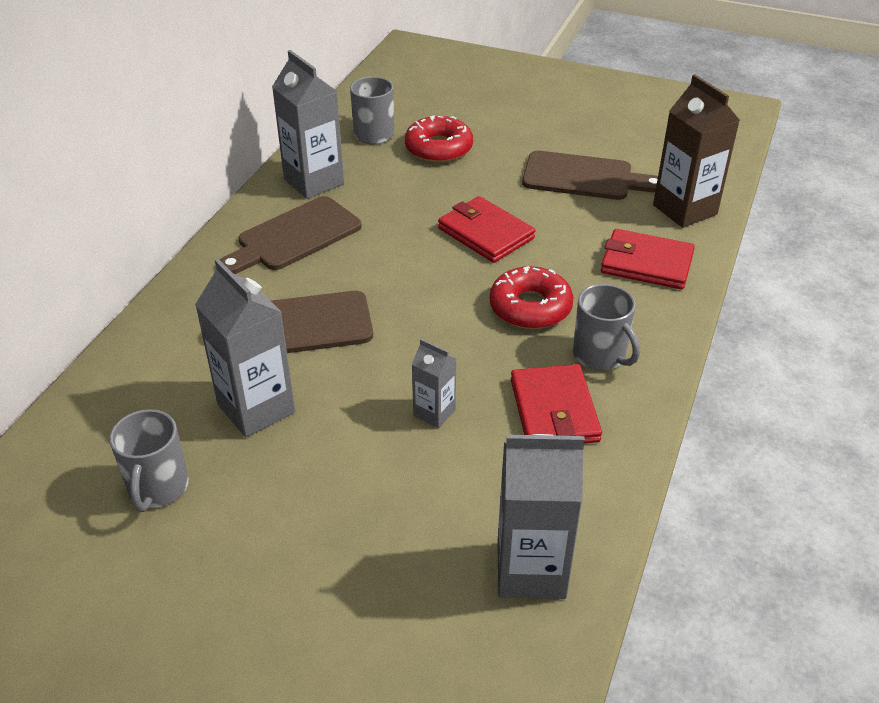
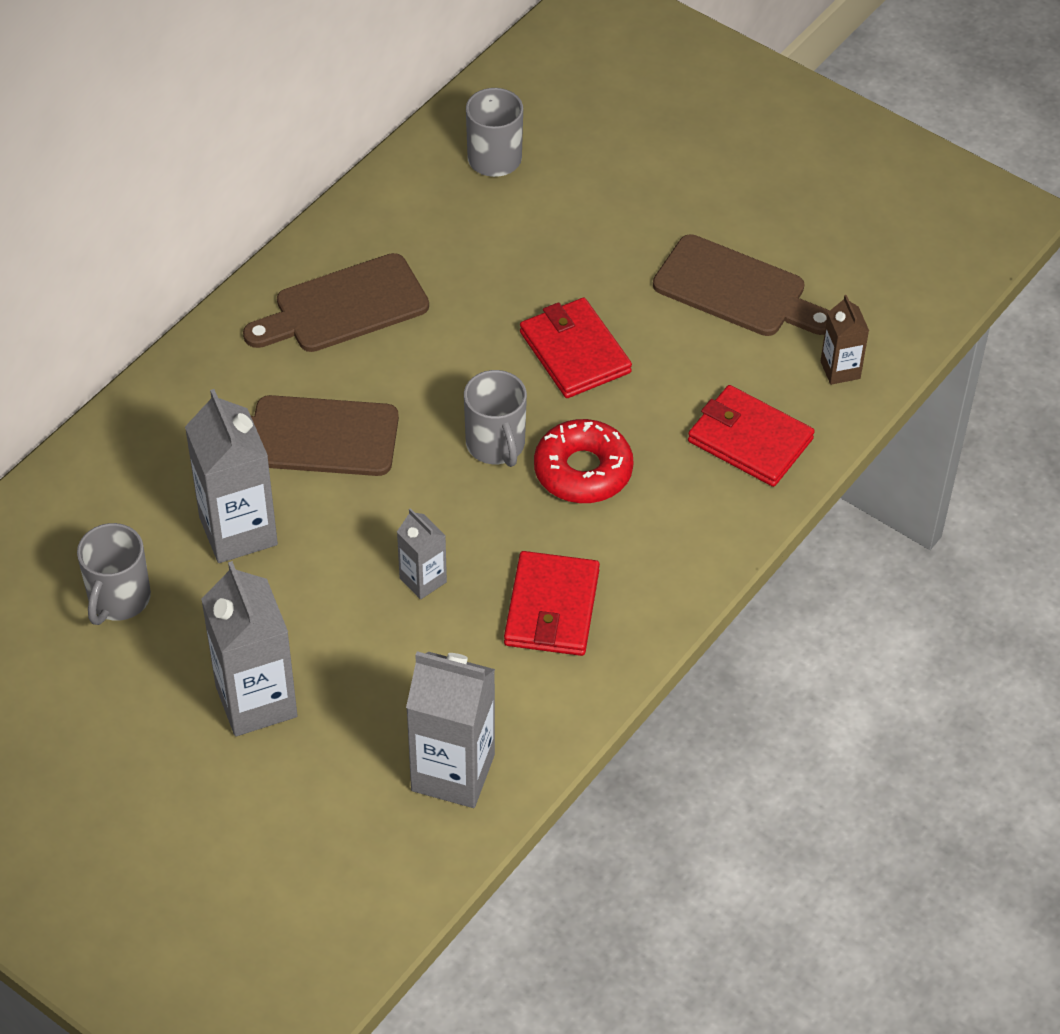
camera: 15 degrees right, 10 degrees up
grey carton [272,50,344,199] -> grey carton moved to [201,561,298,736]
red donut [405,115,473,163] -> none
grey mug [573,284,640,370] -> grey mug moved to [464,370,527,467]
brown carton [653,74,740,228] -> brown carton [821,295,869,385], size x0.54

